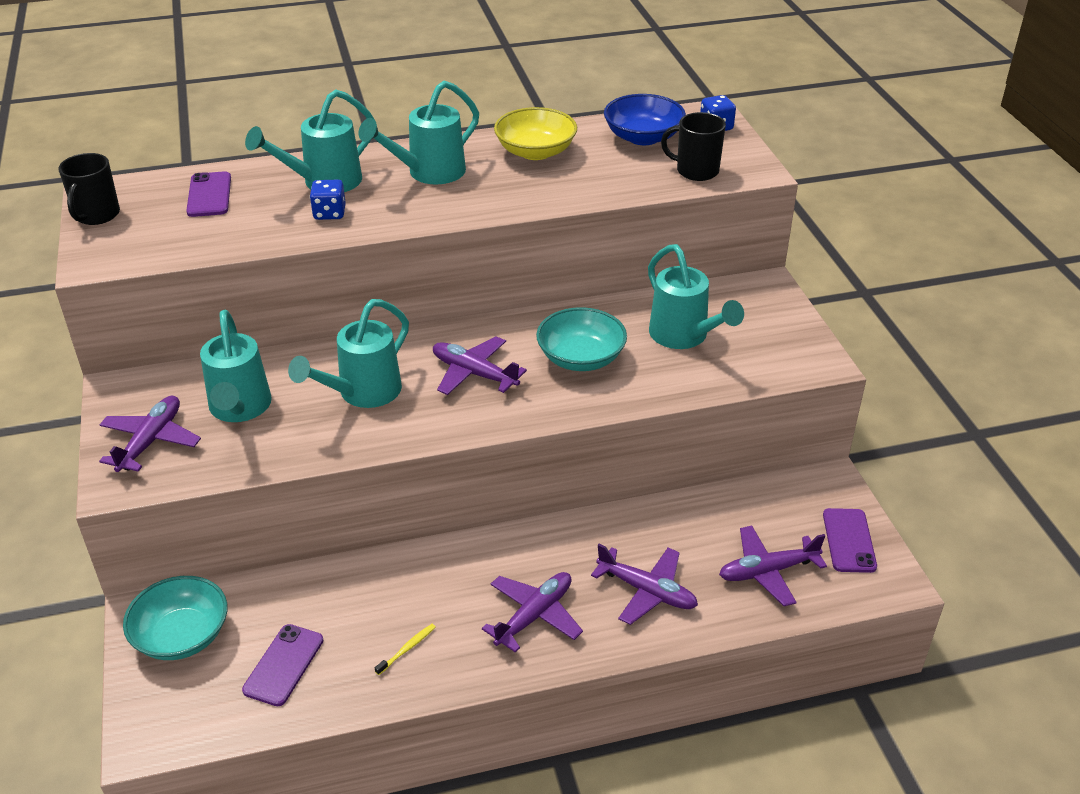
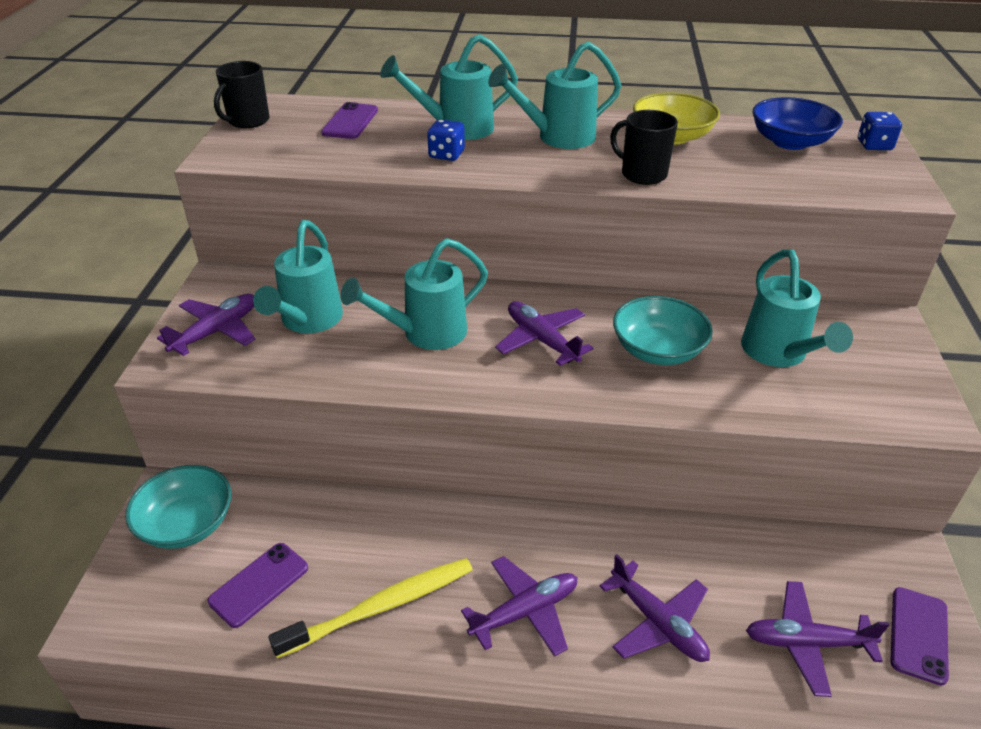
camera: 20 degrees right, 0 degrees up
yellow toothbrush [375,624,435,675] -> yellow toothbrush [269,558,473,658], size x2.49
black mug [661,112,726,181] -> black mug moved to [610,110,678,185]

